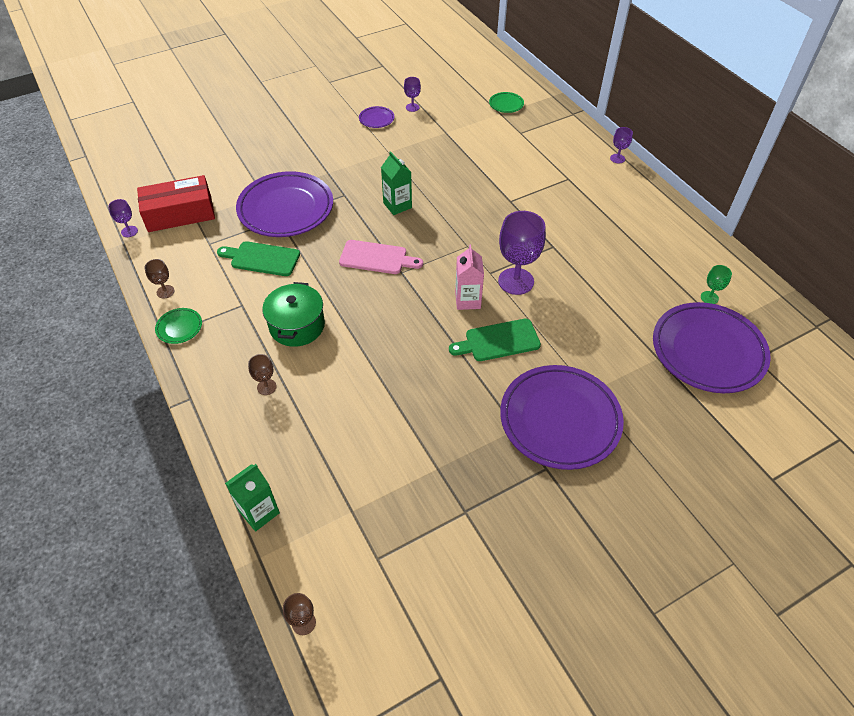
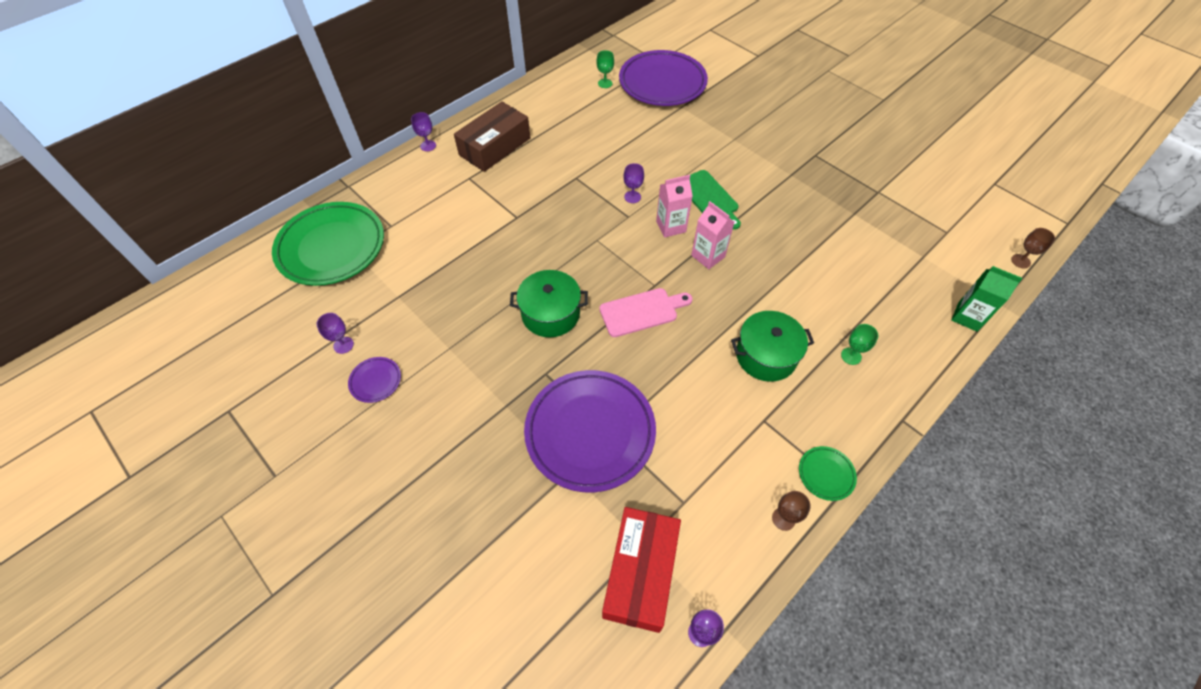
camera: 105 degrees left, 5 degrees up
red box [137,175,215,232] -> red box turned 45 degrees clockwise [602,507,681,633]
green cutting board [217,241,300,276] -> none
brown goblet [248,354,277,395] -> green goblet [841,324,878,365]
pink cutting board [339,240,423,274] -> pink cutting board turned 75 degrees clockwise [599,288,693,337]
green carton [381,151,412,215] -> green pot [510,270,588,337]
green plate [489,92,524,113] -> green plate [272,202,384,286], size x2.40
purple goblet [498,211,546,295] -> purple goblet [623,163,644,203], size x0.48
purple plate [500,365,624,470] -> none
none -> brown box [454,101,530,172]
none -> pink carton [691,201,734,269]

